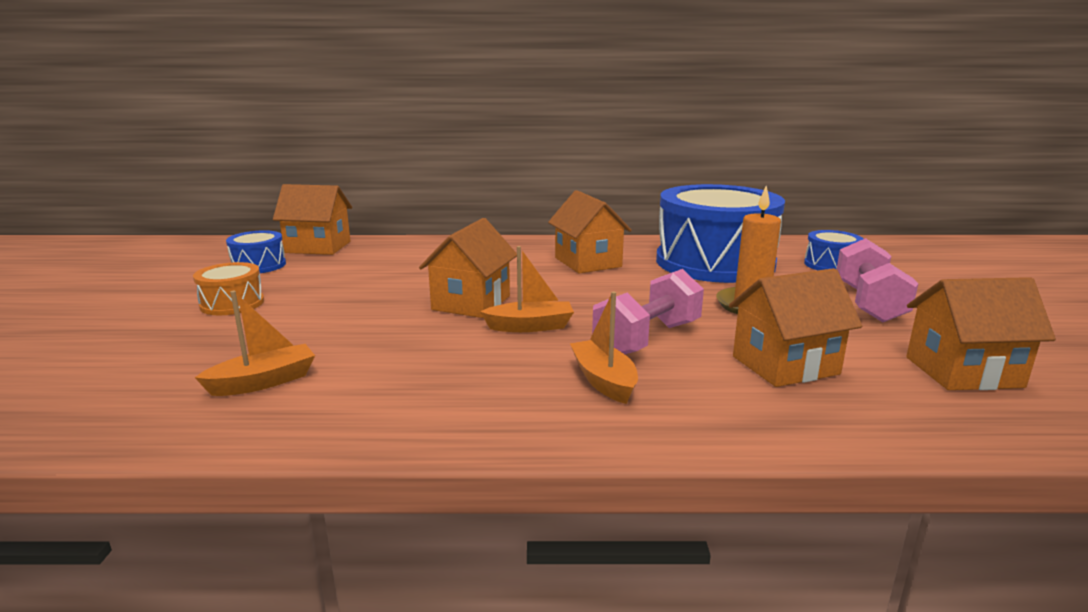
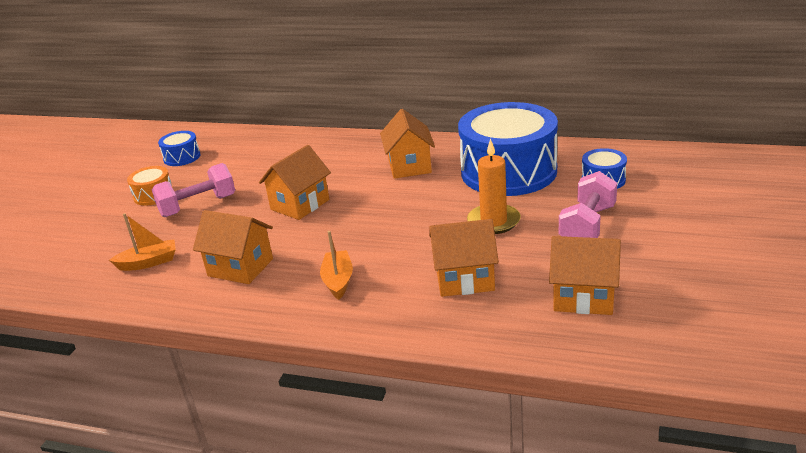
camera: 20 degrees right, 10 degrees up
orange house [273,184,352,255] -> orange house moved to [193,210,273,284]
orange boat [480,246,574,332] -> none
pink dumbbell [592,269,704,354] -> pink dumbbell moved to [152,163,235,217]

